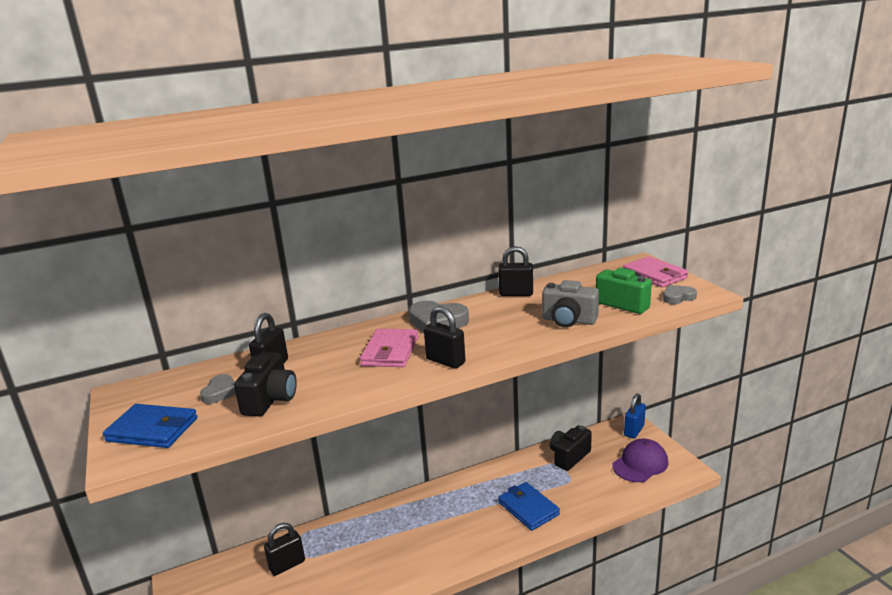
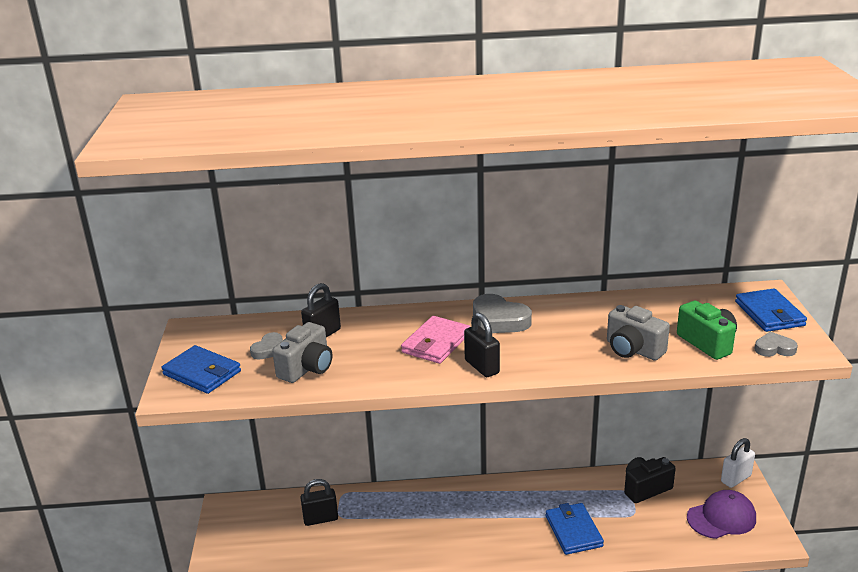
camera: 20 degrees right, 5 degrees up
black camera [234,352,297,417] -> grey camera [272,322,332,383]
black padlock [498,246,533,296] -> none
pink wallet [623,256,689,287] -> blue wallet [735,289,807,332]
blue padlock [624,393,646,439] -> white padlock [721,438,755,488]

